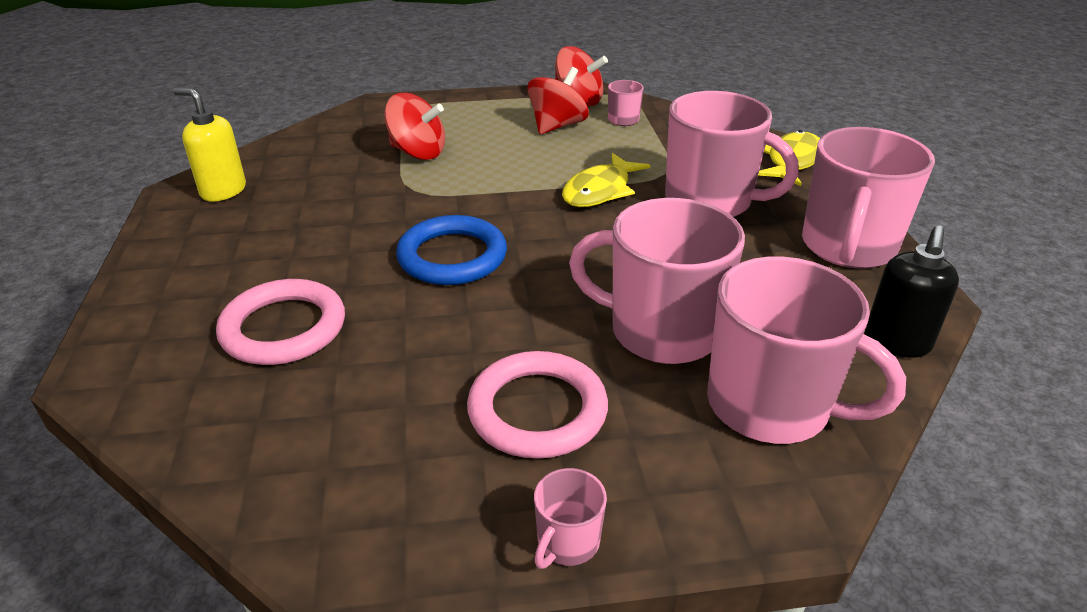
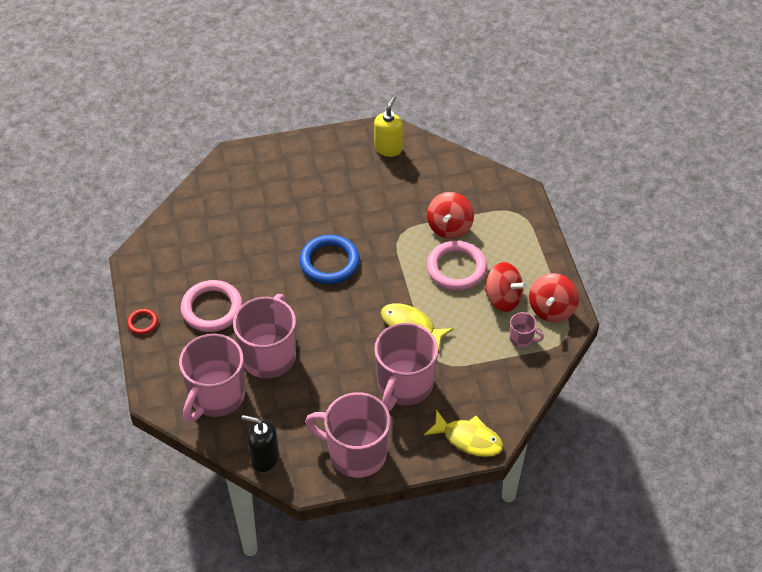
camera: 85 degrees right, 15 degrees up
pink ring [216,279,345,365] -> pink ring moved to [427,241,487,291]
pink mug [534,468,607,569] -> red ring [127,309,158,335]

